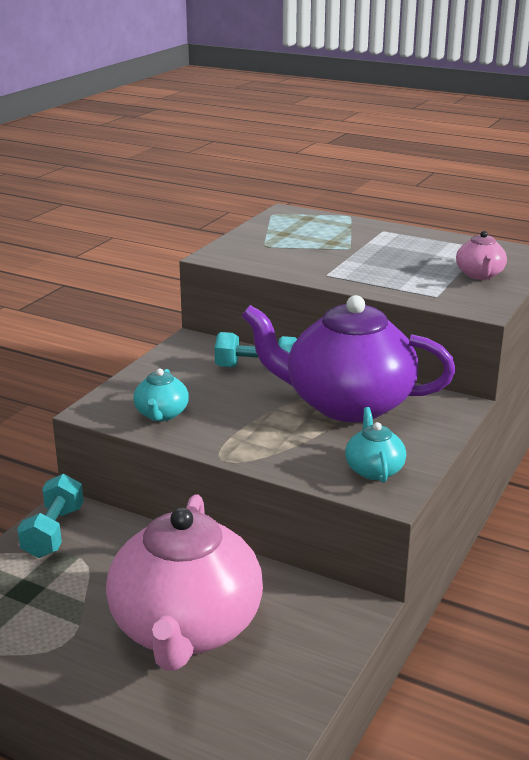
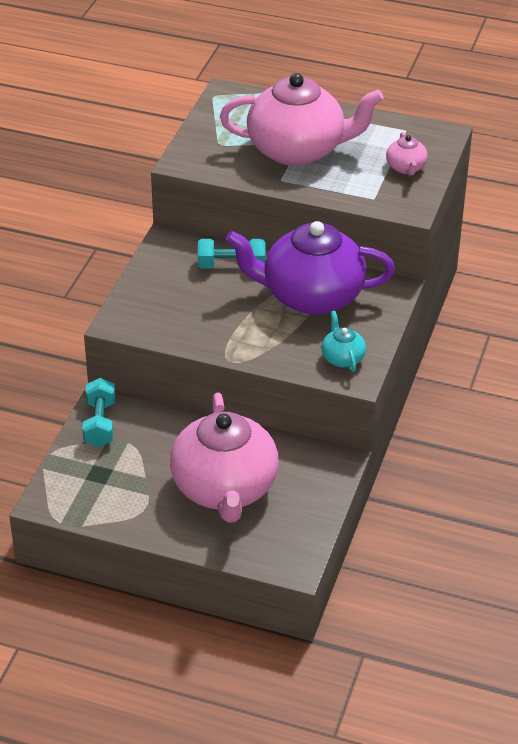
camera: 10 degrees left, 15 degrees up
turquoise teapot [133,369,189,421] -> none
none -> pink teapot [220,73,384,166]

